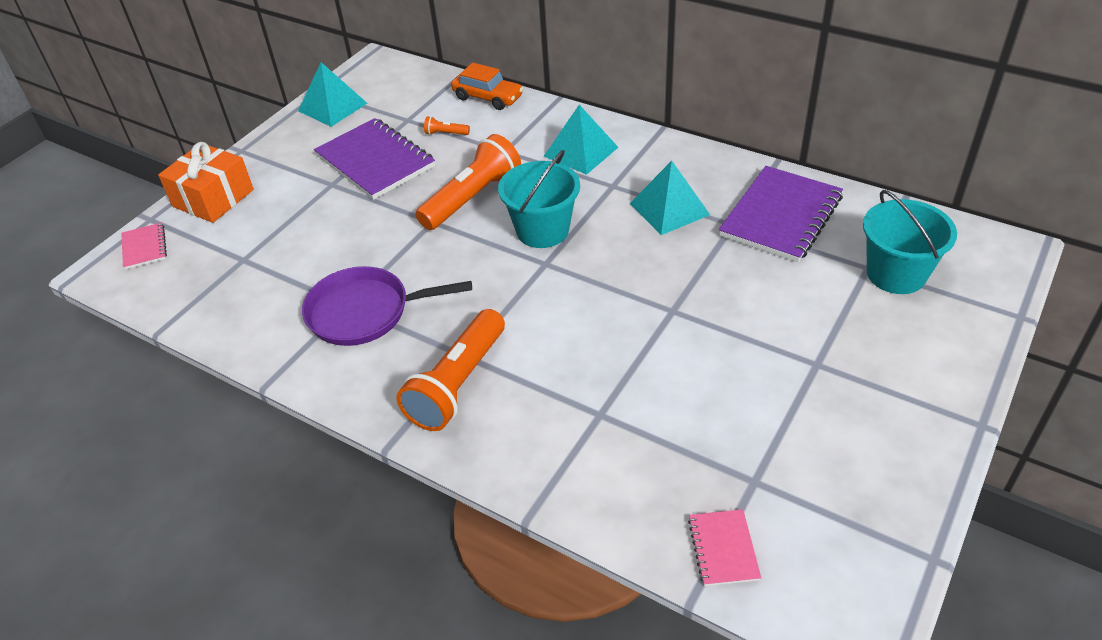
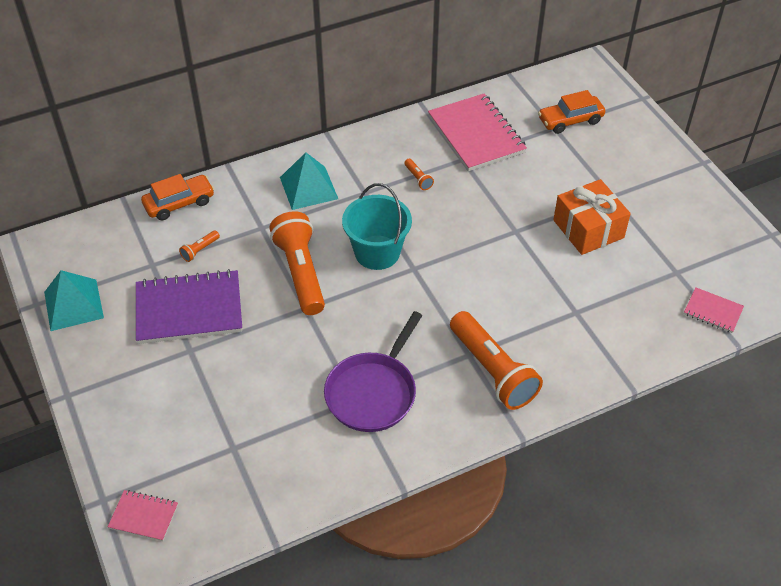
camera: 60 degrees left, 5 degrees up
orange gift [158,142,254,223] -> orange gift moved to [553,179,631,255]
turquoise pyramid [630,161,710,235] -> orange flashlight [404,159,434,190]
purple notebook [719,166,843,262] -> pink notebook [428,94,527,171]
turquoise bucket [863,190,957,294] -> orange car [538,90,605,134]

